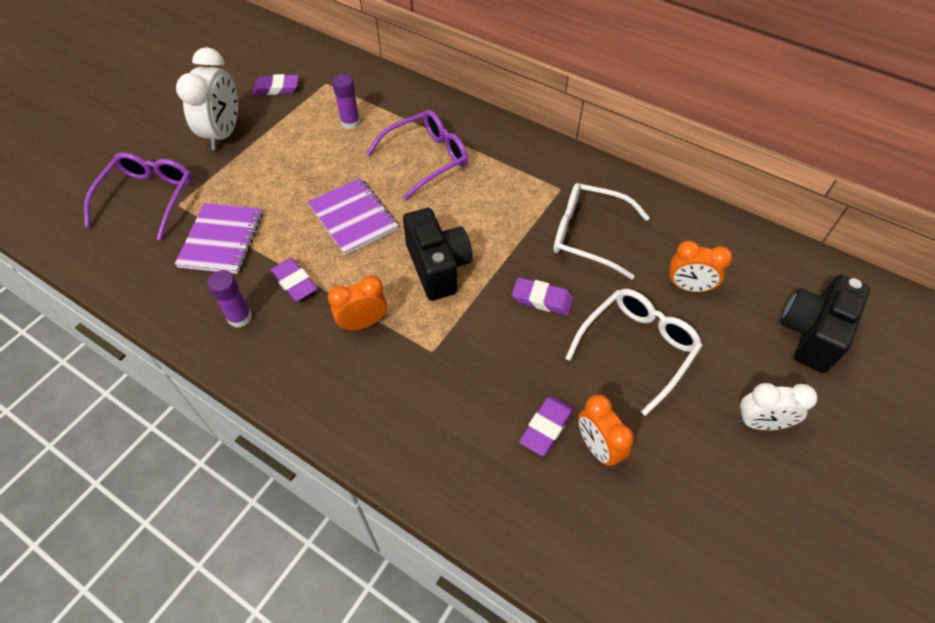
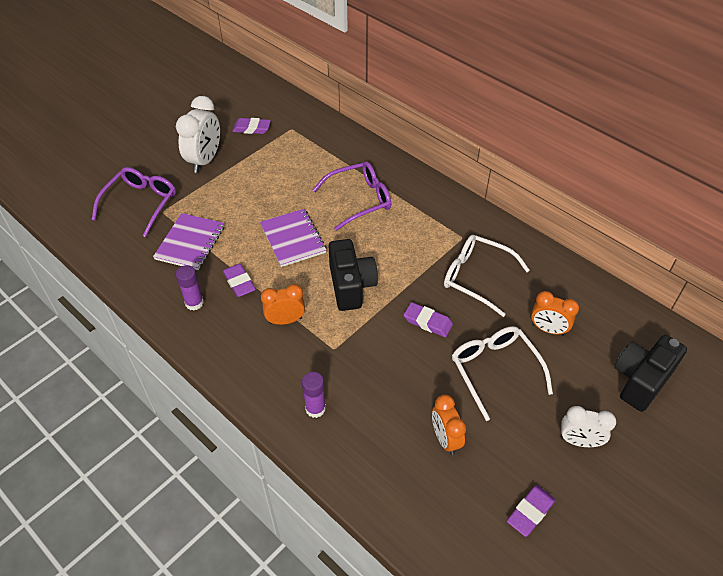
camera: 10 degrees right, 5 degrees down
purple glue stick [332,74,360,129] -> purple glue stick moved to [302,372,326,418]
purple eraser [519,396,574,456] -> purple eraser moved to [507,485,556,537]
white glasses [565,289,703,416] -> white glasses turned 75 degrees counterclockwise [452,326,553,421]

